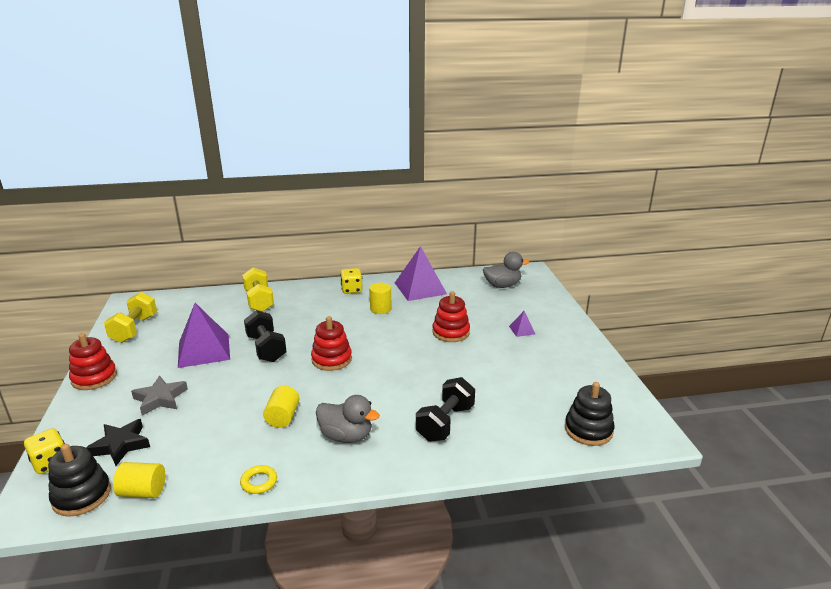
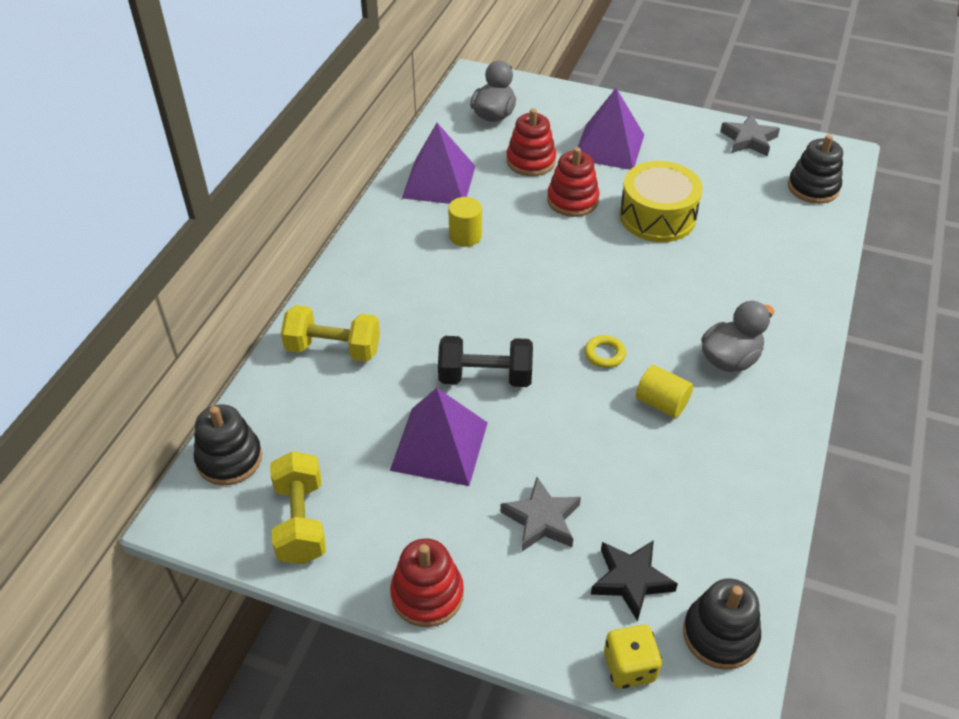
camera: 60 degrees left, 20 degrees up
yellow dumbbell [104,292,157,343] -> yellow dumbbell turned 45 degrees clockwise [270,451,326,565]
yellow cylinder [113,462,165,498] -> none
yellow ring [240,465,277,494] -> yellow ring moved to [585,335,626,368]
red stacking toy [311,316,352,371] -> red stacking toy moved to [507,108,556,176]
yellow dice [340,268,363,294] -> none
black dumbbell [416,377,475,442] -> none
purple pyramid [509,311,535,337] -> purple pyramid [578,88,644,170], size x2.27
none -> black stacking toy [194,404,262,485]
none -> yellow drum [620,161,703,242]
none -> grey star [720,114,780,156]

